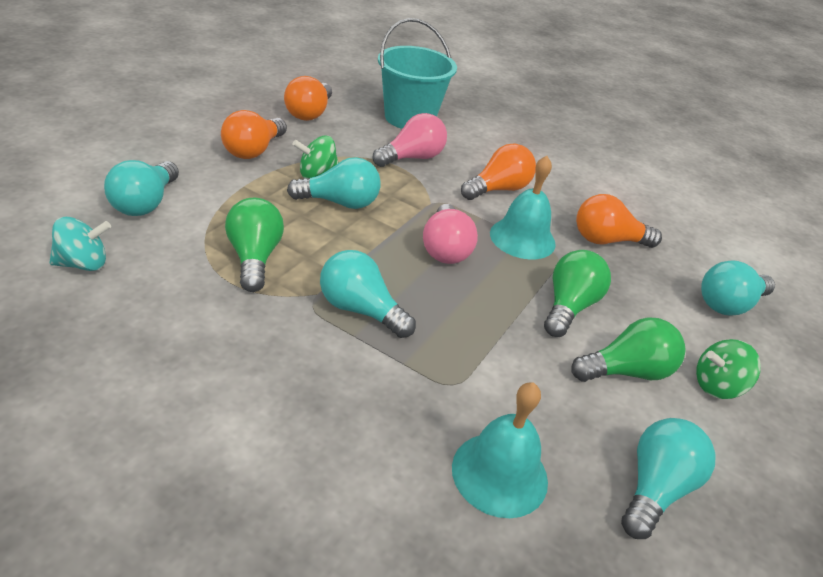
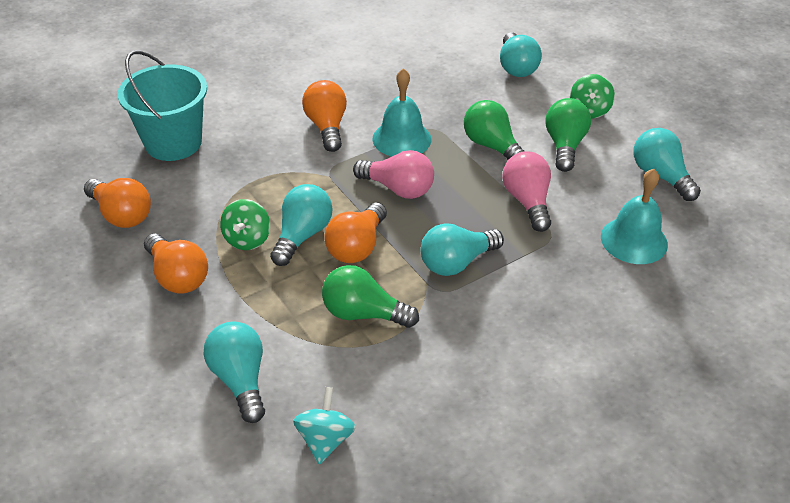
camera: 60 degrees left, 5 degrees up
turquoise light bulb [104,160,179,216] -> turquoise light bulb turned 150 degrees counterclockwise [203,321,265,423]
pink light bulb [372,113,447,167] -> pink light bulb moved to [502,151,551,232]
orange light bulb [576,194,662,248] -> orange light bulb moved to [324,202,387,263]

